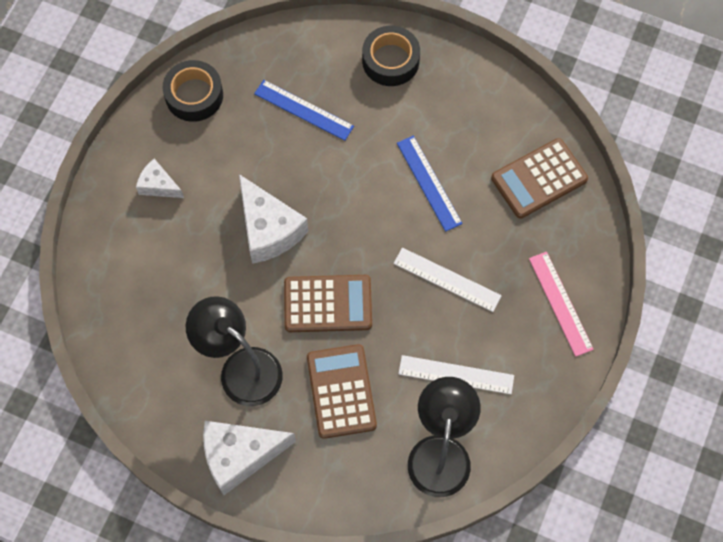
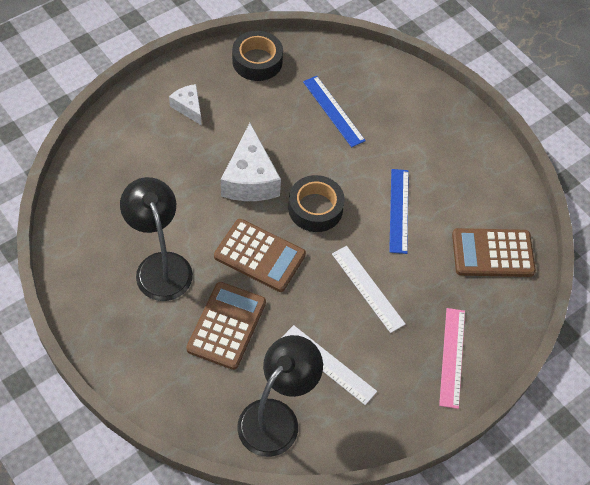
camera: 25 degrees right, 10 degrees down
white cheese [203,421,296,495] -> none
black tape [362,26,420,86] -> black tape moved to [288,175,345,232]

